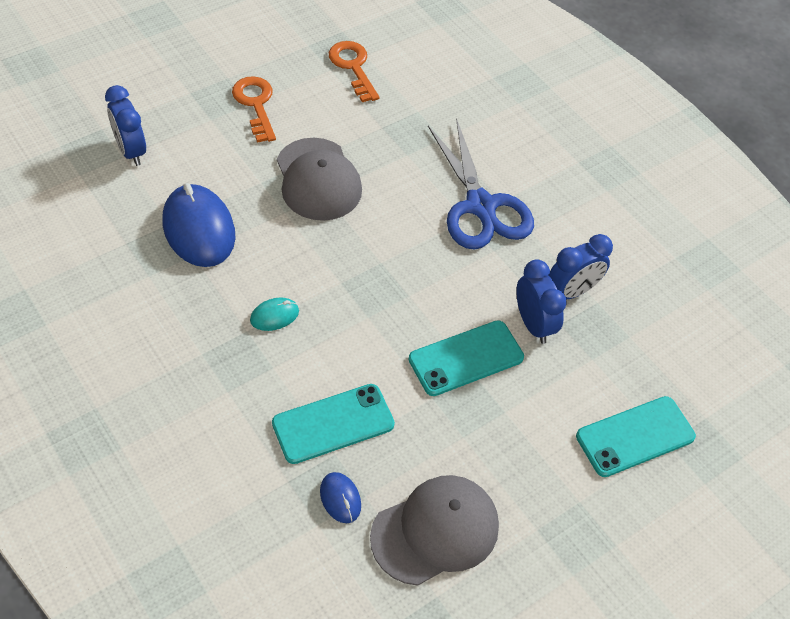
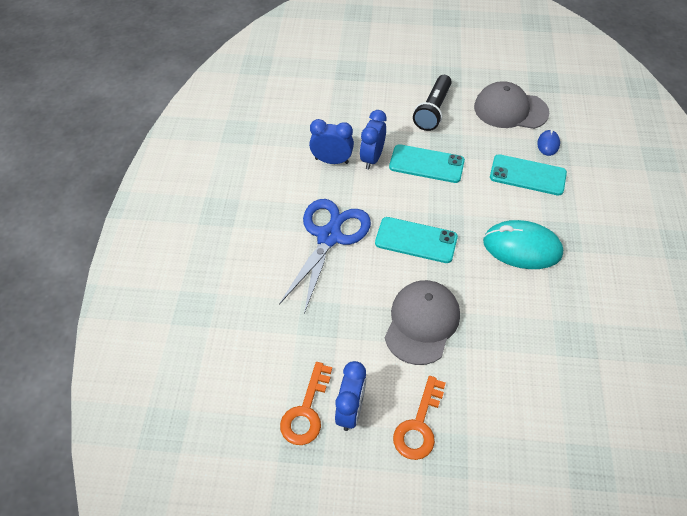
camera: 135 degrees left, 0 degrees up
blue clock [105,85,146,166] -> blue clock moved to [335,361,366,431]
blue mouse [163,183,236,267] -> none
turquoise mouse [250,298,299,331] -> turquoise mouse [483,220,563,269], size x2.12
turquoise phone [576,396,696,477] -> turquoise phone moved to [375,217,458,263]
none -> black flashlight [413,75,452,131]

